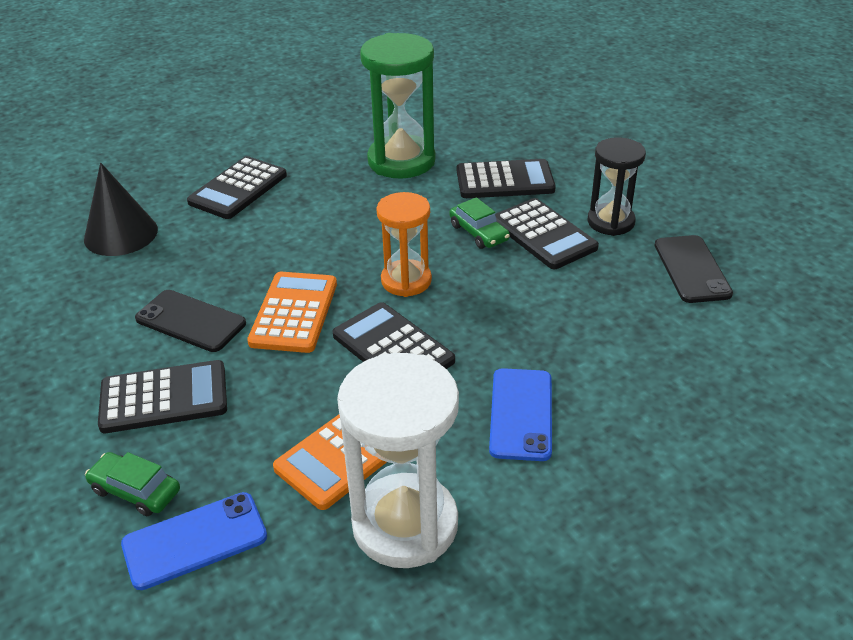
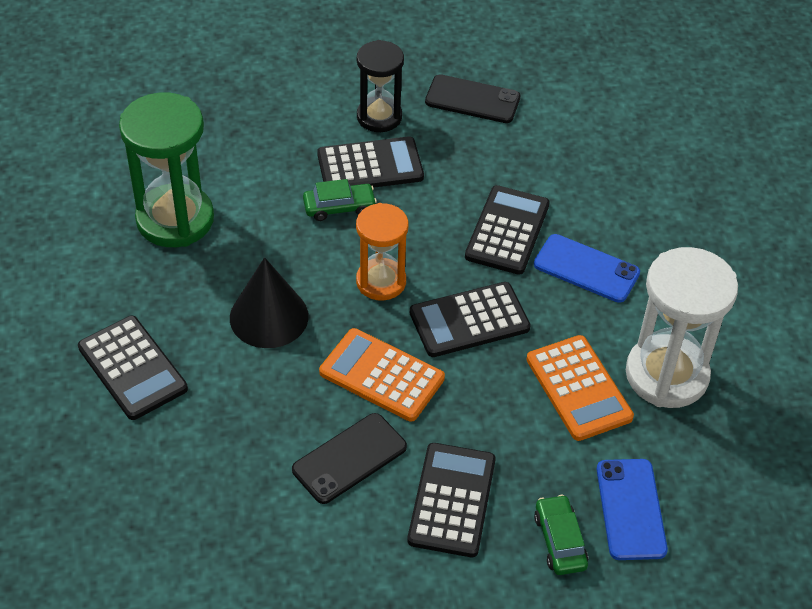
camera: 70 degrees left, 10 degrees up
black cone [84,162,158,256] -> black cone moved to [230,257,309,348]
green car [85,452,180,516] -> green car turned 120 degrees clockwise [534,495,588,575]
black calculator [457,159,556,198] -> black calculator moved to [465,185,550,275]

